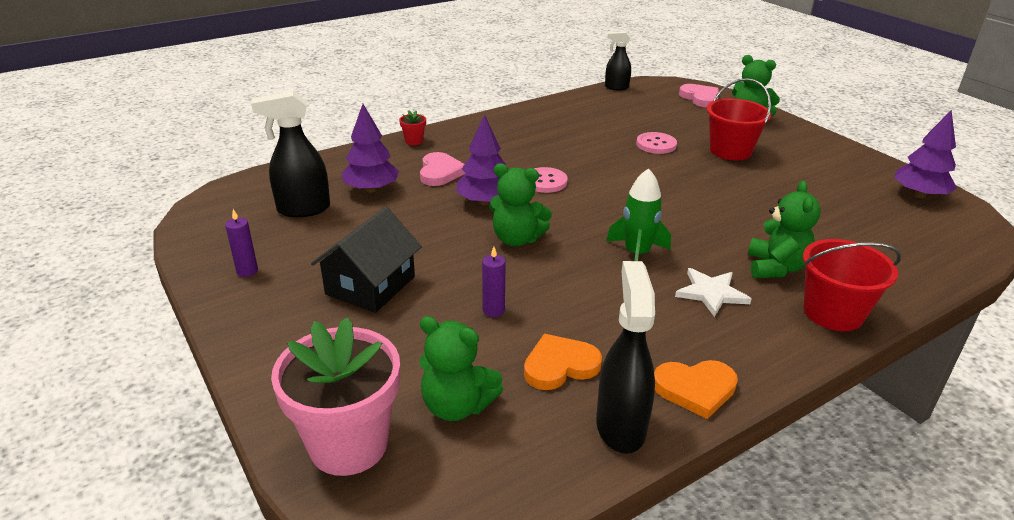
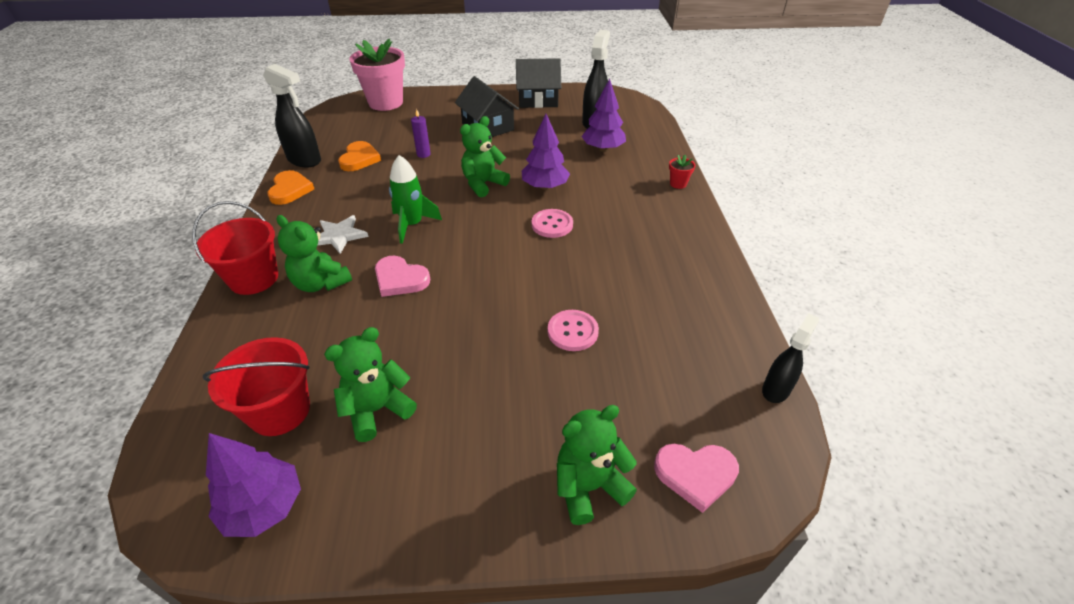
camera: 120 degrees right, 10 degrees up
purple candle [225,209,258,277] -> black house [516,58,561,108]
green teddy bear [419,316,503,421] -> green teddy bear moved to [324,327,417,442]
pink heart [420,152,465,186] -> pink heart moved to [375,256,430,297]
orange heart [654,360,738,419] -> orange heart turned 150 degrees clockwise [267,170,314,205]
red bucket [707,78,771,160] -> red bucket moved to [203,337,310,436]

